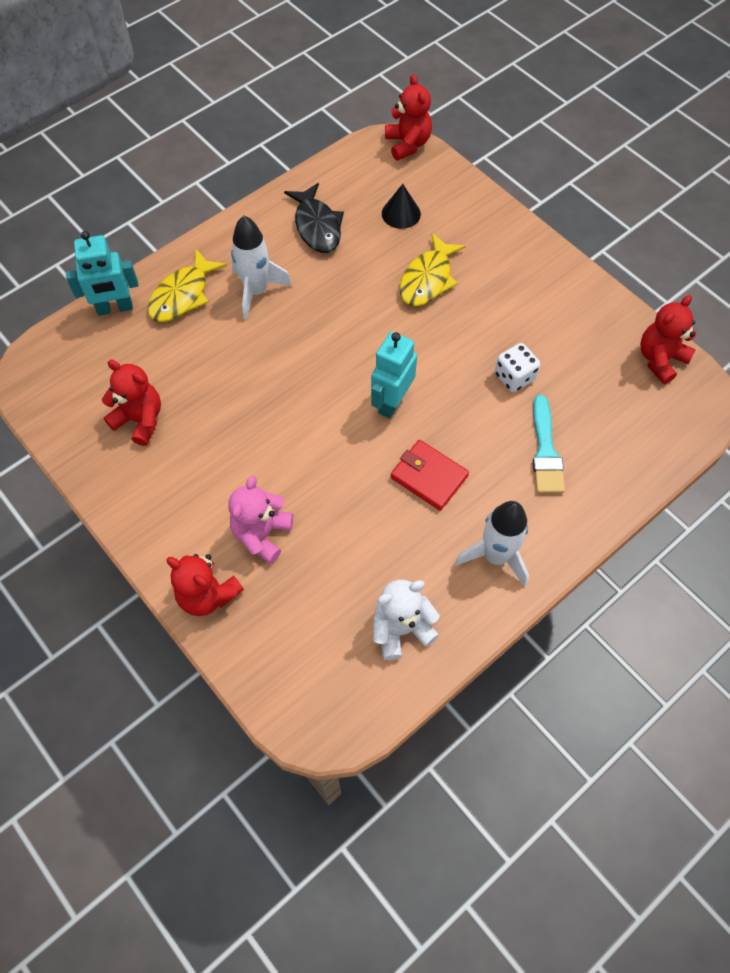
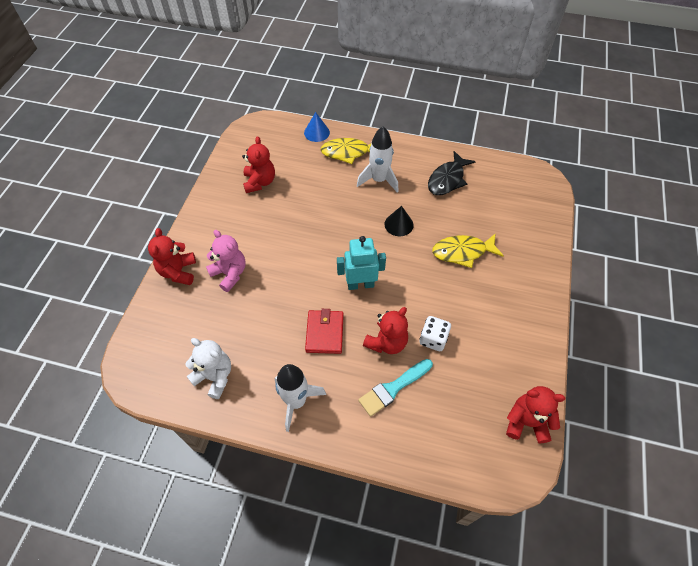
camera: 55 degrees right, 5 degrees down
turquoise robot [66,231,139,316] -> blue cone [304,112,330,142]
pink teddy bear [229,476,293,564] -> pink teddy bear turned 60 degrees clockwise [206,230,246,292]
black cone [382,184,421,229] -> black cone moved to [385,206,414,236]
red teddy bear [385,74,432,161] -> red teddy bear moved to [363,307,408,354]

